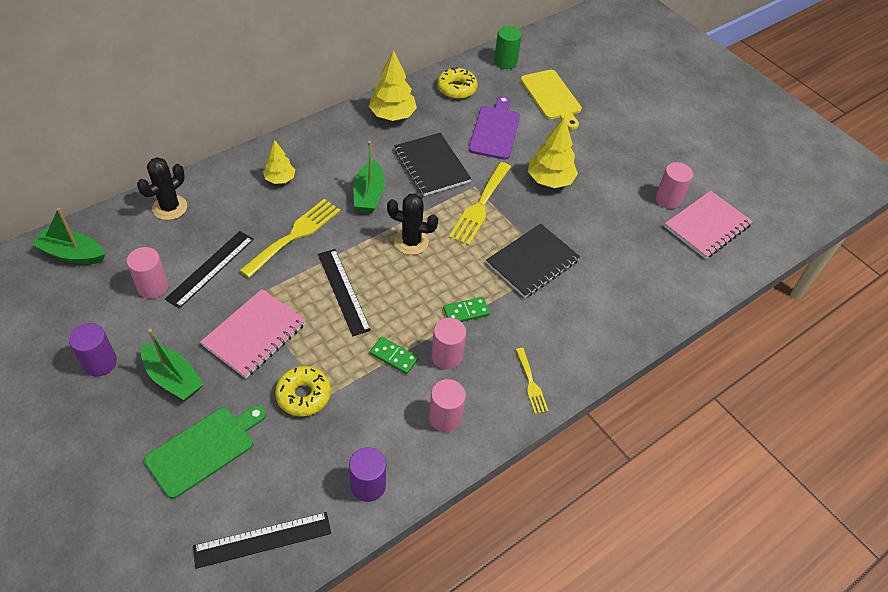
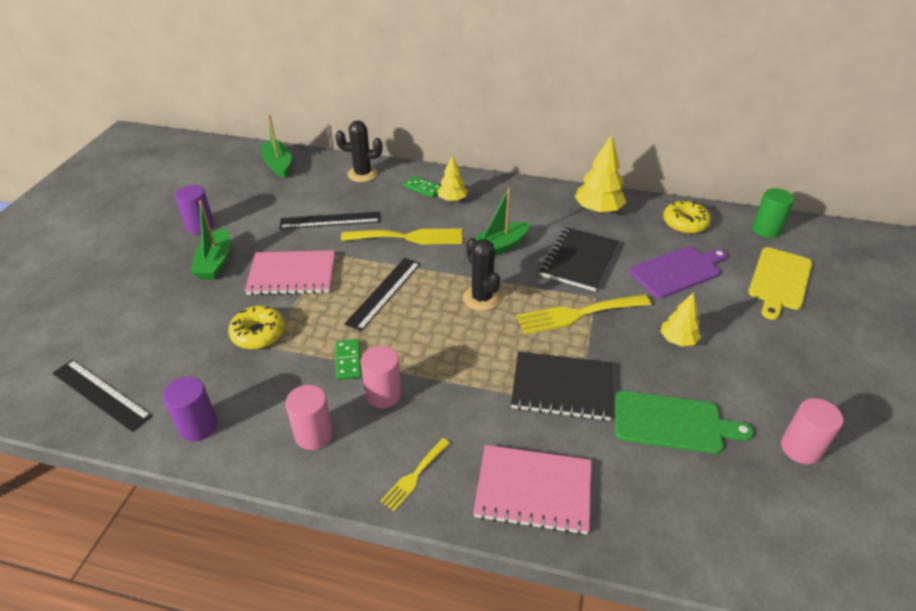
camera: 55 degrees right, 10 degrees down
pink cylinder [127,247,169,299] -> none
green cutting board [144,405,266,499] -> green cutting board moved to [615,391,754,454]
green domino [443,297,490,322] -> green domino moved to [404,176,441,198]
yellow tree [528,117,578,188] -> yellow tree [661,292,701,346], size x0.62
pink notebook [664,191,753,259] -> pink notebook moved to [473,445,592,535]

